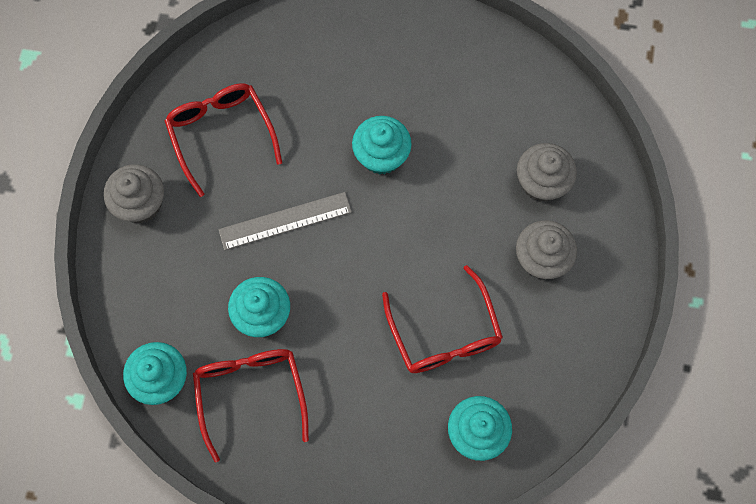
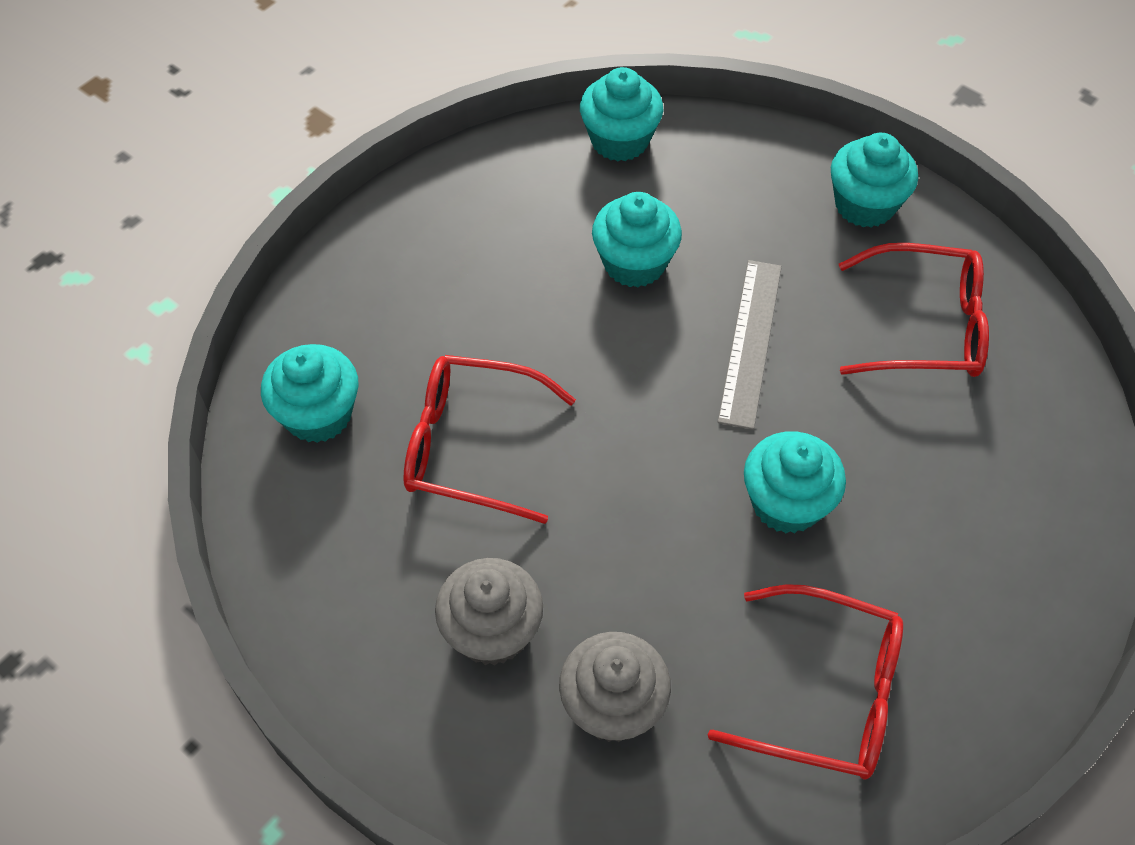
camera: 120 degrees right, 15 degrees down
grey cupcake [104,164,164,223] -> turquoise cupcake [831,133,918,228]
red glasses [193,349,309,463] -> red glasses moved to [708,584,903,779]

